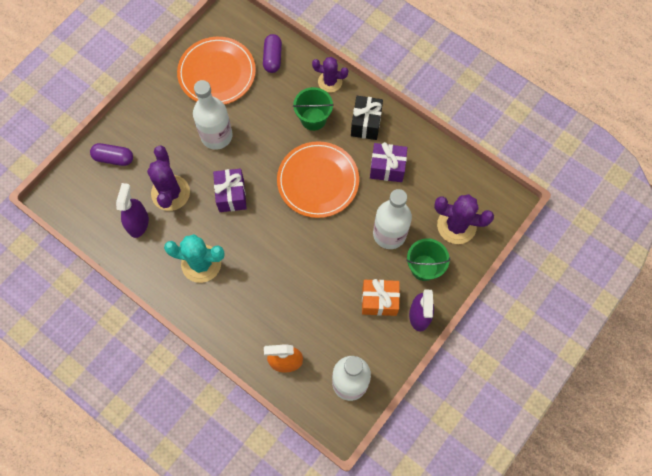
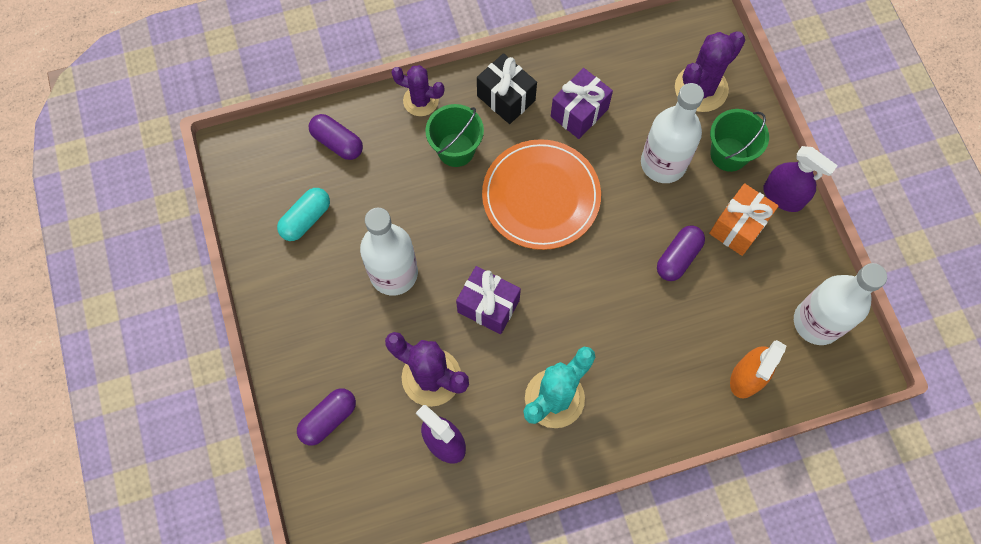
camera: 55 degrees left, 0 degrees up
orange plate [177,37,256,105] -> turquoise capsule [277,188,330,241]
purple cactus [312,57,348,92] -> purple cactus turned 60 degrees clockwise [392,65,445,116]
none -> purple capsule [657,225,705,281]

